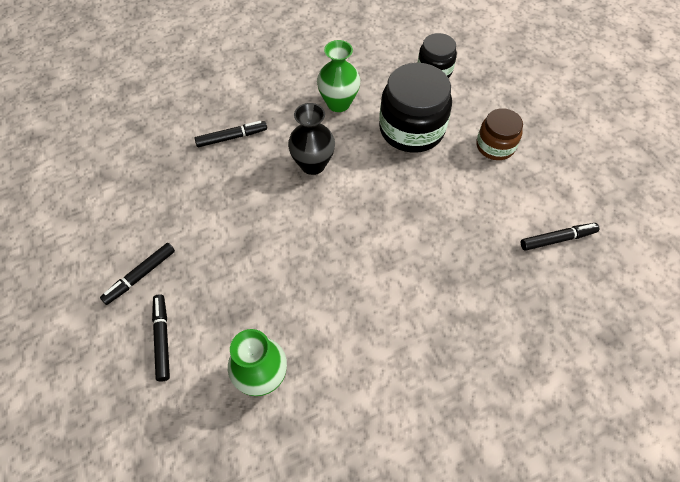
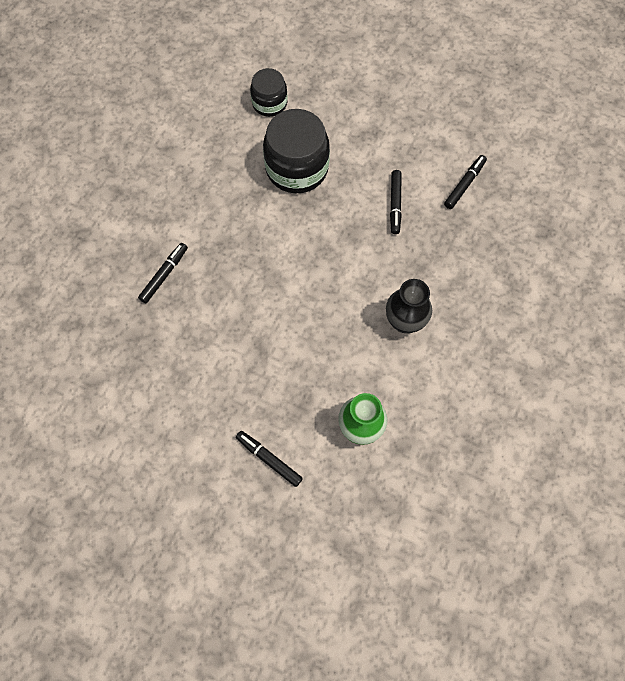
camera: 40 degrees left, 10 degrees up
black marker [100,243,175,305] -> black marker moved to [390,170,402,234]
black vase [288,103,335,175] -> black vase moved to [386,279,432,333]
green vase [317,40,360,112] -> none
brown jar [476,108,523,160] -> none

